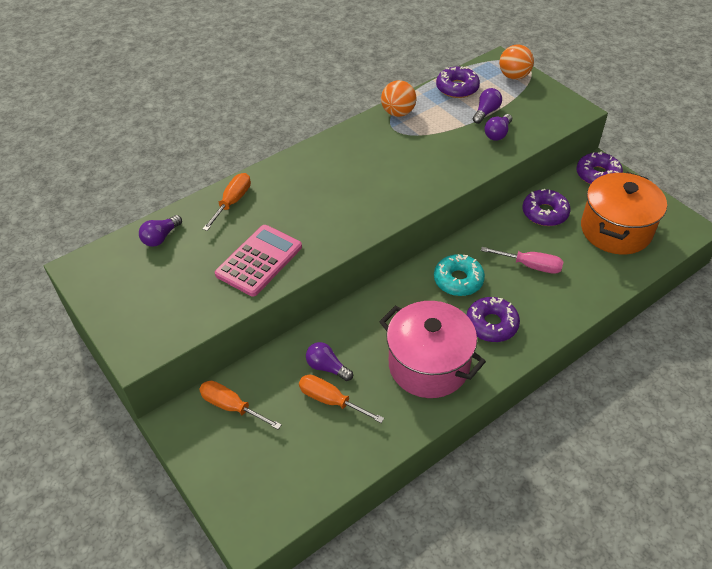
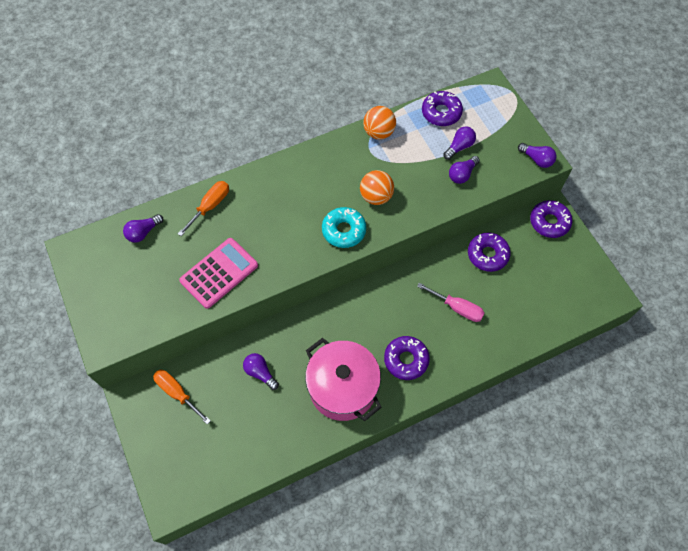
camera: 10 degrees right, 15 degrees up
orange screwdriver [299,375,384,423] -> none
turquoise donut [434,254,485,296] -> turquoise donut moved to [322,207,366,248]
orange ball [499,45,534,80] -> orange ball moved to [360,170,394,205]
orange pot [581,172,667,255] -> none
none -> purple light bulb [518,143,557,168]

